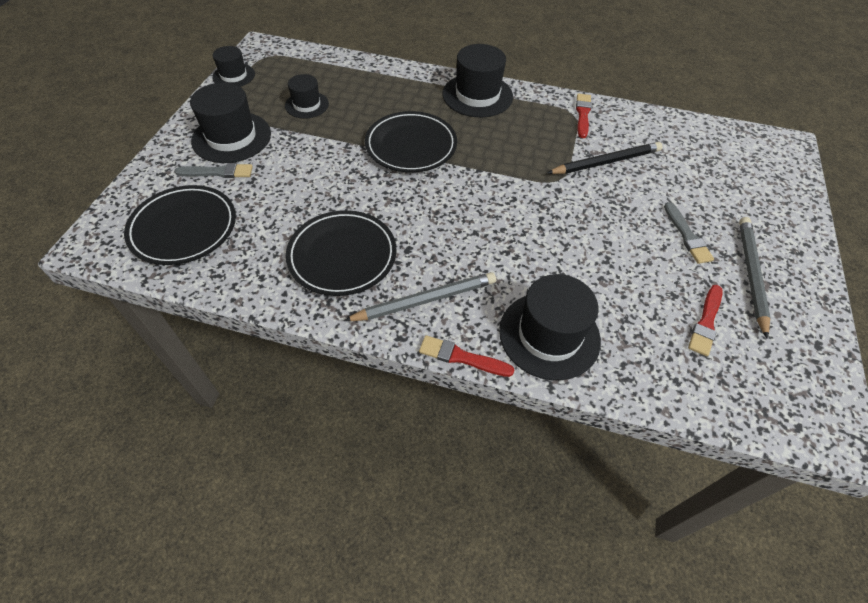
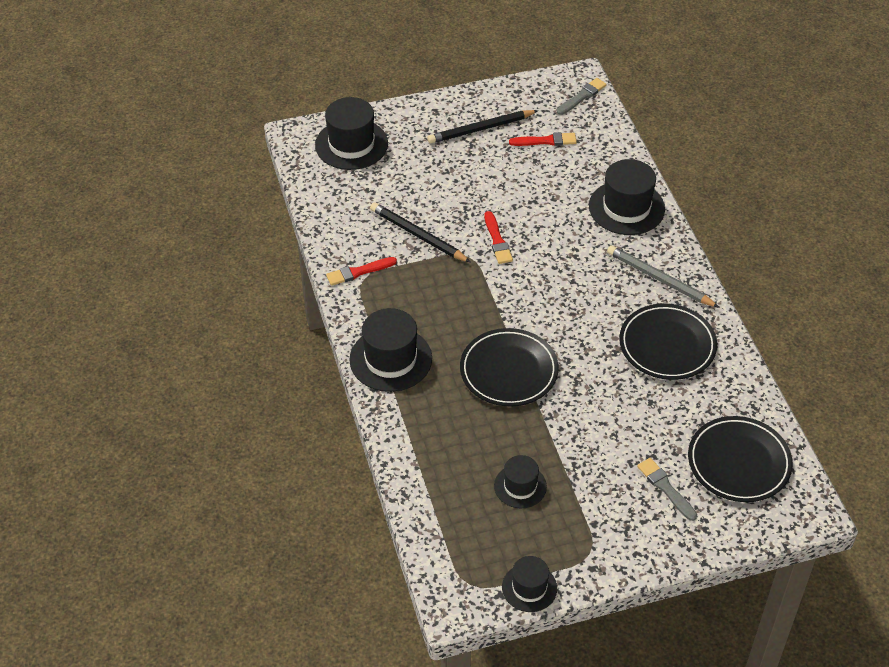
camera: 120 degrees left, 5 degrees down
black hat [190,83,271,163] -> black hat moved to [315,97,388,170]
red brush [419,335,514,377] -> red brush moved to [484,211,513,264]
grey brush [664,202,714,264] -> grey brush moved to [557,78,607,115]
grey pencil [739,217,771,339] -> black pencil [427,110,538,144]

